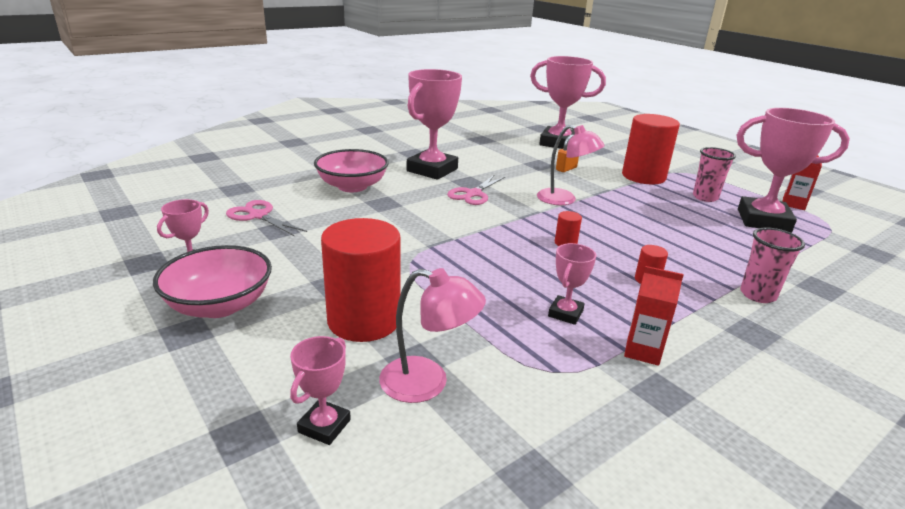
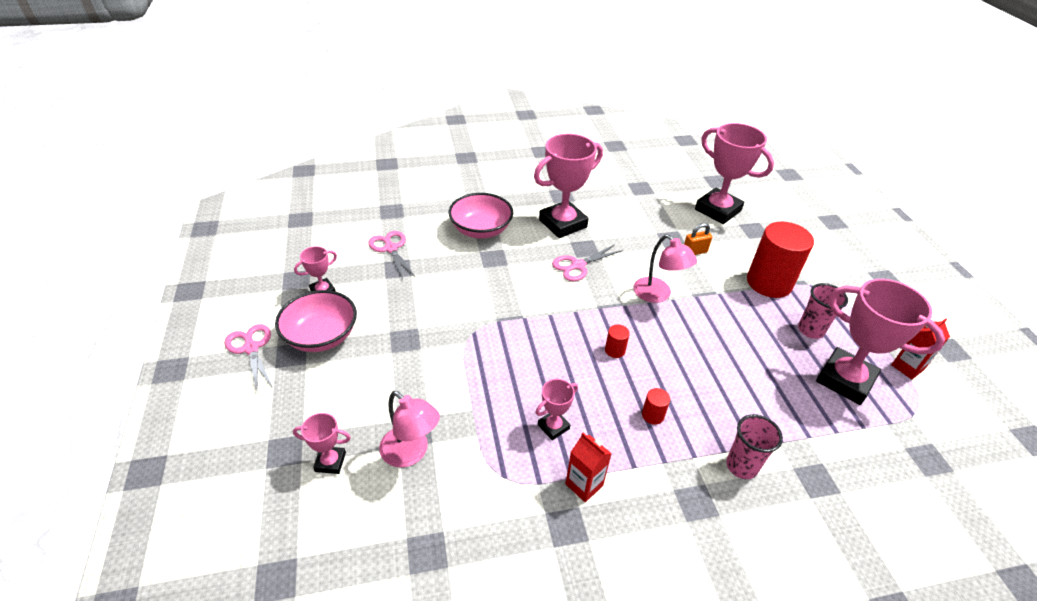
camera: 25 degrees right, 15 degrees up
pink trophy [290,336,351,445] -> pink trophy turned 45 degrees clockwise [293,413,351,474]
red cylinder [321,218,401,342] -> none
none -> pink scissors [224,324,273,391]

